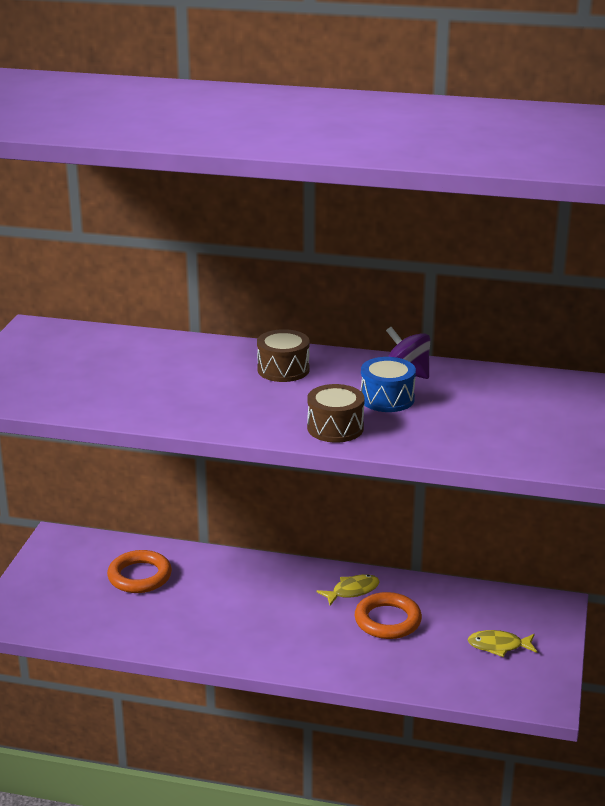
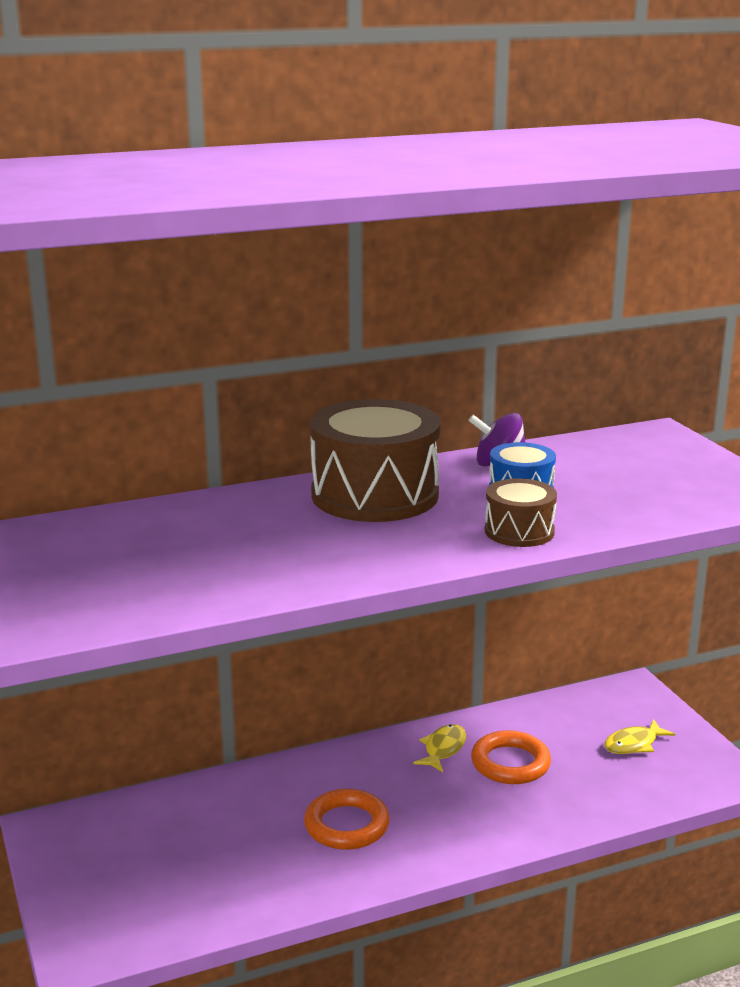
camera: 35 degrees left, 5 degrees down
orange ring [107,550,172,593] -> orange ring moved to [304,789,390,850]
brown drum [257,329,310,382] -> brown drum [310,399,441,522], size x1.95

